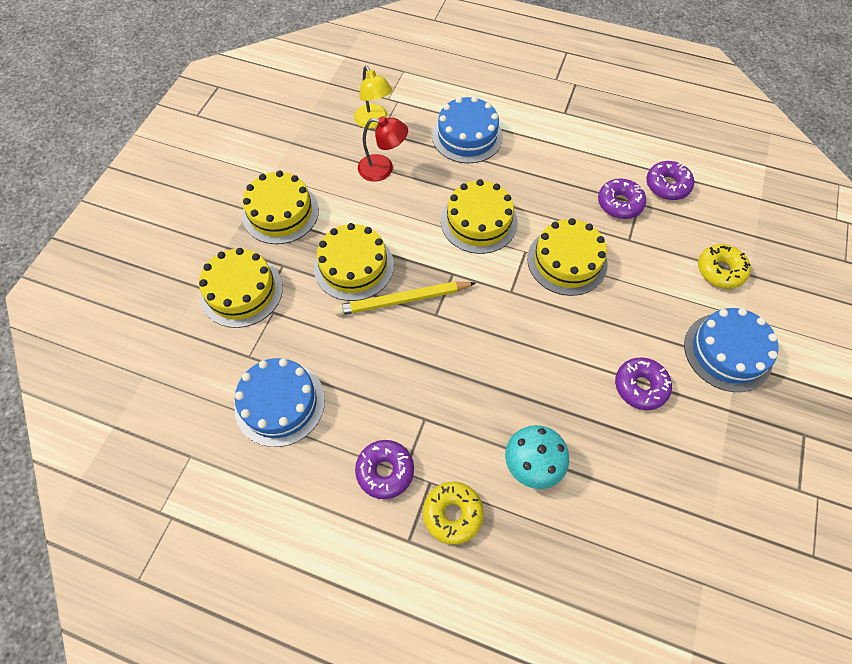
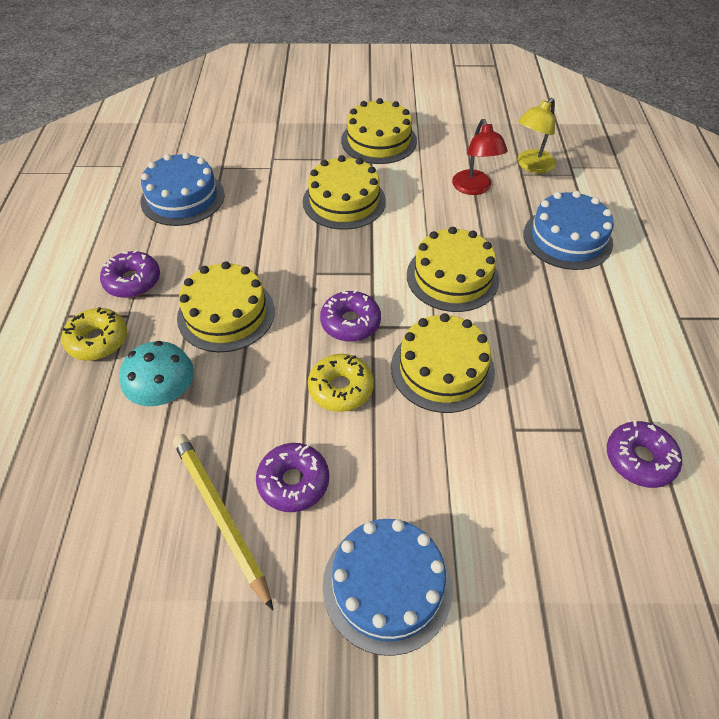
camera: 70 degrees right, 10 degrees down
yellow cake [199,248,283,328] -> yellow cake moved to [177,261,275,352]
yellow pencil [334,282,476,316] -> yellow pencil moved to [173,434,273,610]
purple donut [598,178,646,219] -> purple donut moved to [320,289,381,342]
yellow donut [698,244,751,289] -> yellow donut moved to [308,354,374,412]

